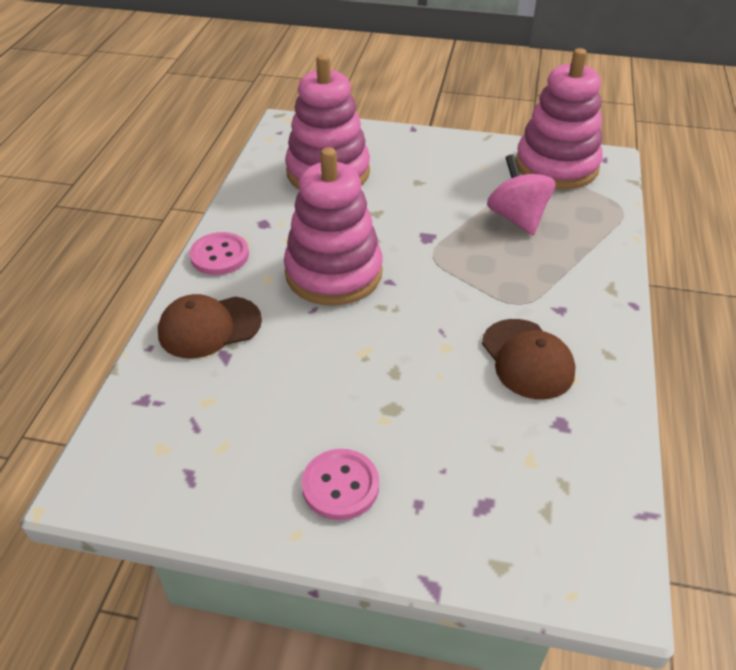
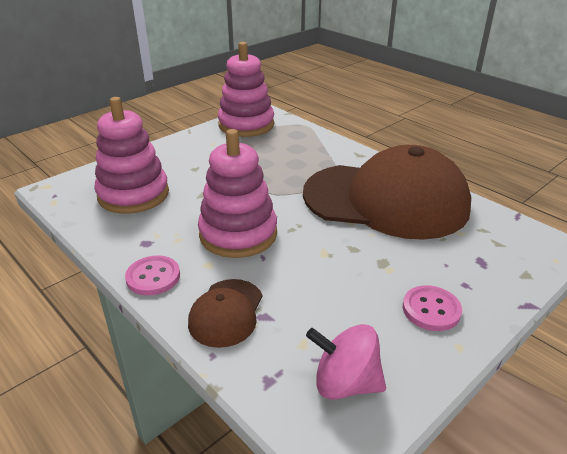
camera: 55 degrees left, 10 degrees down
brown cap [482,319,576,399] -> brown cap [303,145,471,240], size x2.34
pink spinning top [487,154,556,235] -> pink spinning top moved to [306,324,386,400]

